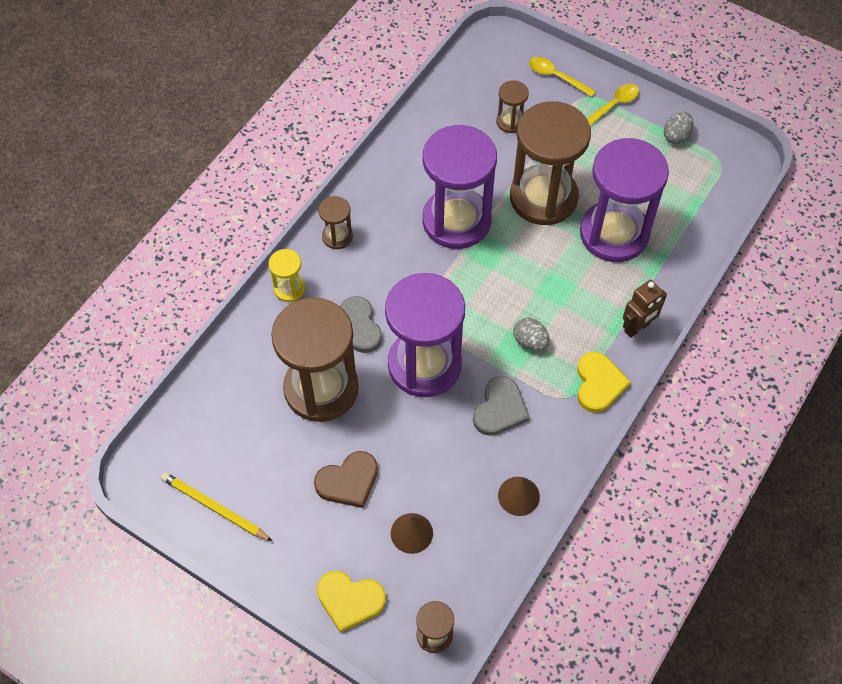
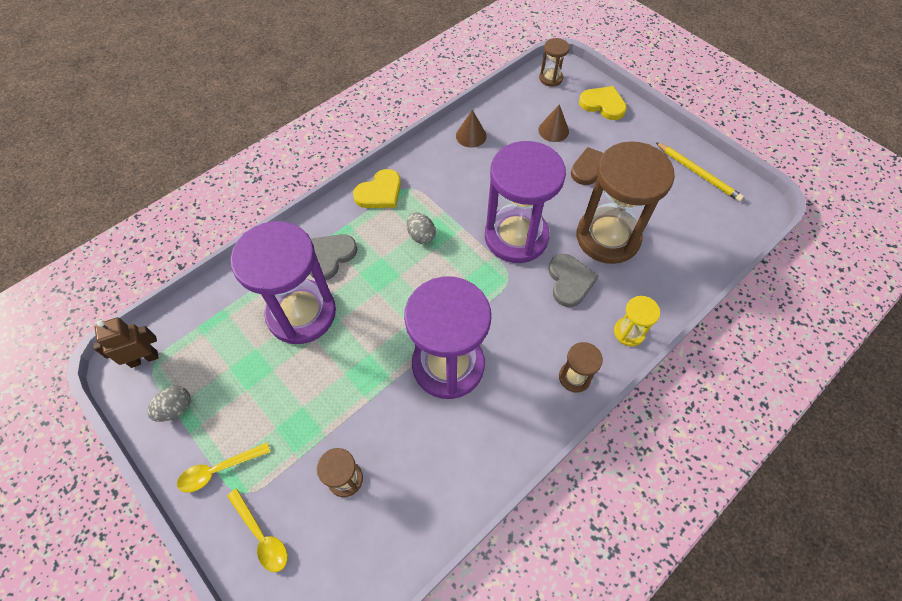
camera: 165 degrees left, 0 degrees up
grey heart [473,376,530,436] -> grey heart moved to [310,234,357,280]
brown hourglass [510,101,591,225] -> none
yellow heart [577,352,631,413] -> yellow heart turned 150 degrees counterclockwise [353,169,401,208]
brown robot [623,280,667,338] -> brown robot moved to [93,317,158,368]

